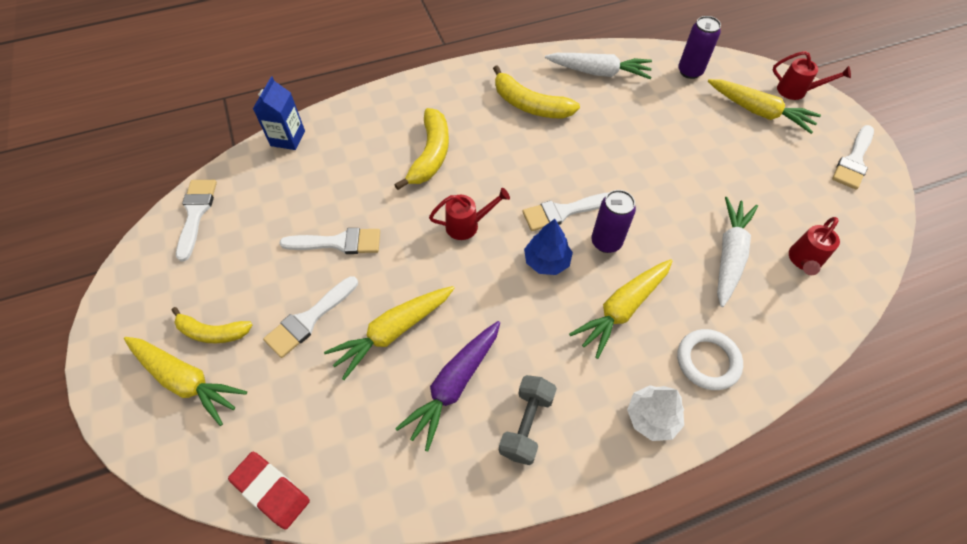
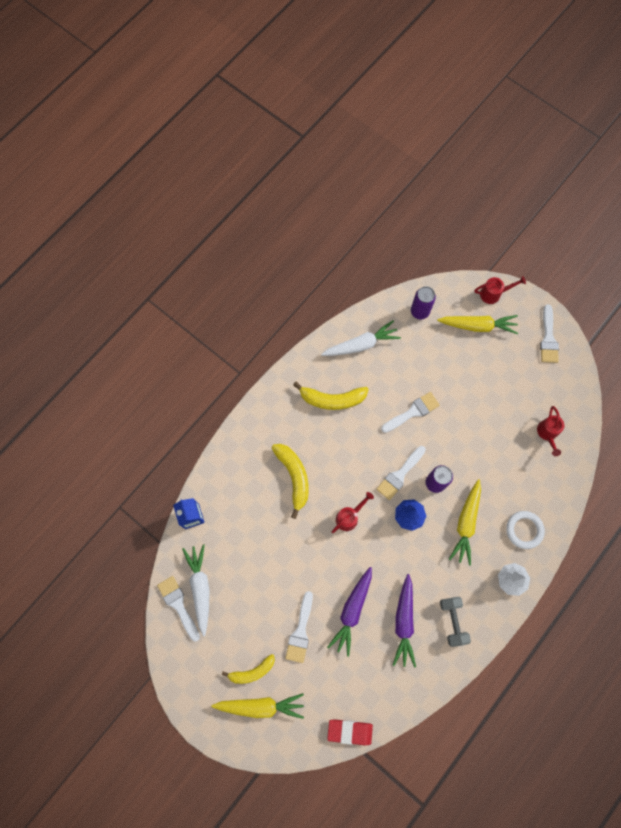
camera: 30 degrees left, 15 degrees up
white brush [279,228,380,254] -> white brush moved to [381,392,440,433]
yellow carrot [324,286,454,380] -> purple carrot [327,567,372,657]
white carrot [717,197,758,307] -> white carrot moved to [182,544,210,636]

